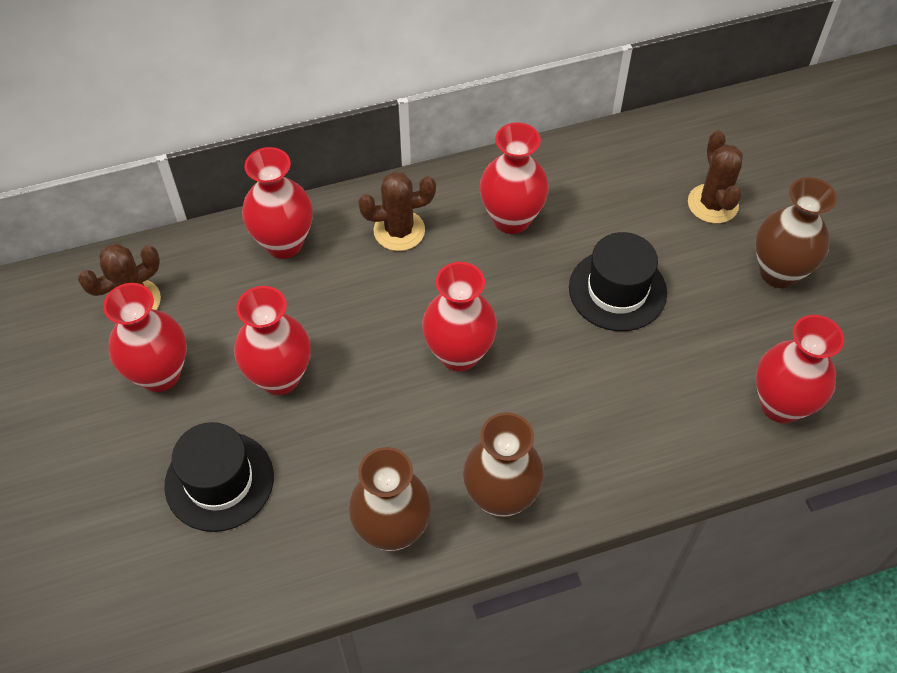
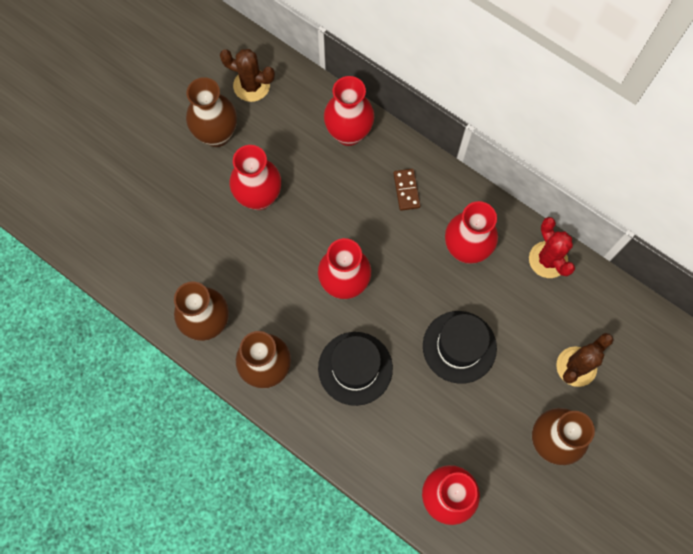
camera: 55 degrees right, 15 degrees up
red vase [103,283,186,392] -> brown vase [186,77,237,147]
black hat [164,422,274,532] -> black hat moved to [318,332,393,406]
brown cactus [358,172,436,251] -> brown domino [393,169,421,211]
none -> red cactus [529,217,575,278]

